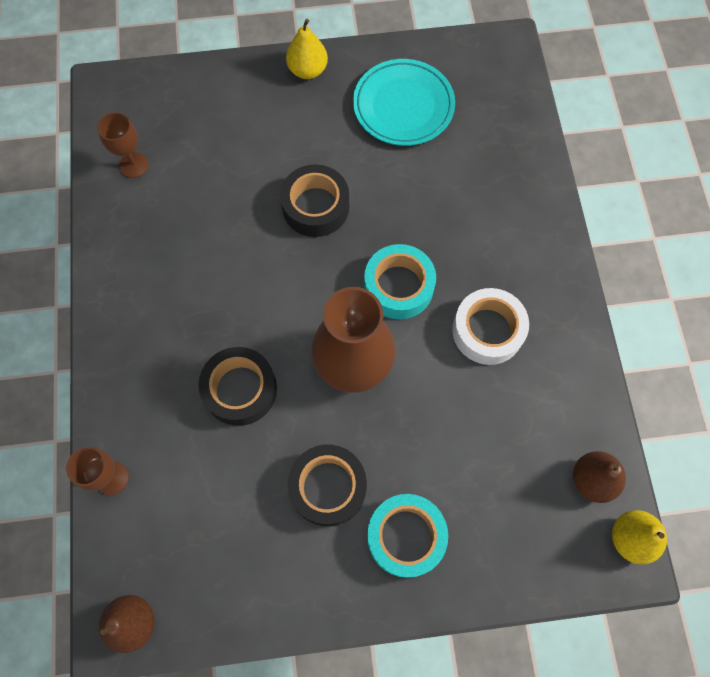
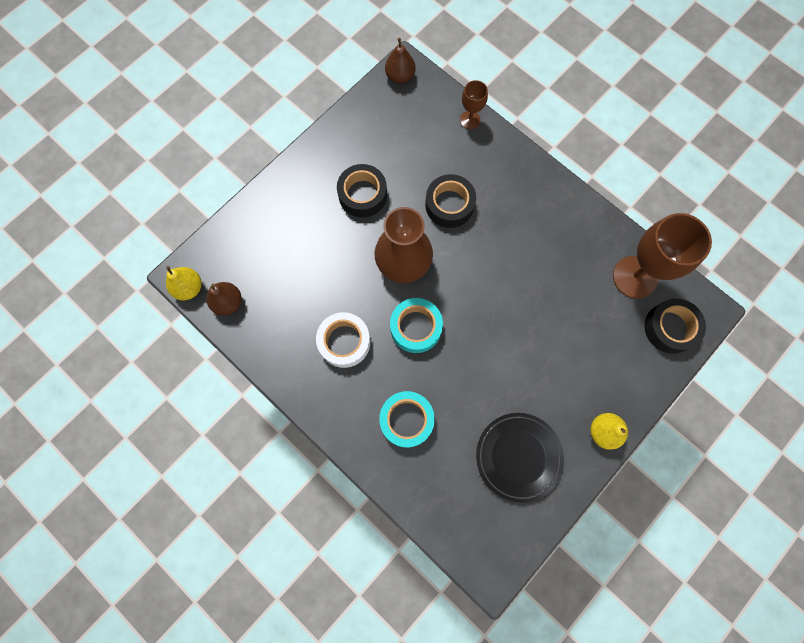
camera: 140 degrees right, 5 degrees up
brown goblet [97,112,149,178] -> brown goblet [613,213,712,299], size x2.00
black tape [280,164,349,237] -> black tape moved to [644,298,706,354]
turquoise plate [353,59,455,146] -> black plate [476,413,564,503]
turquoise tape [367,494,448,578] -> turquoise tape moved to [379,391,435,448]

